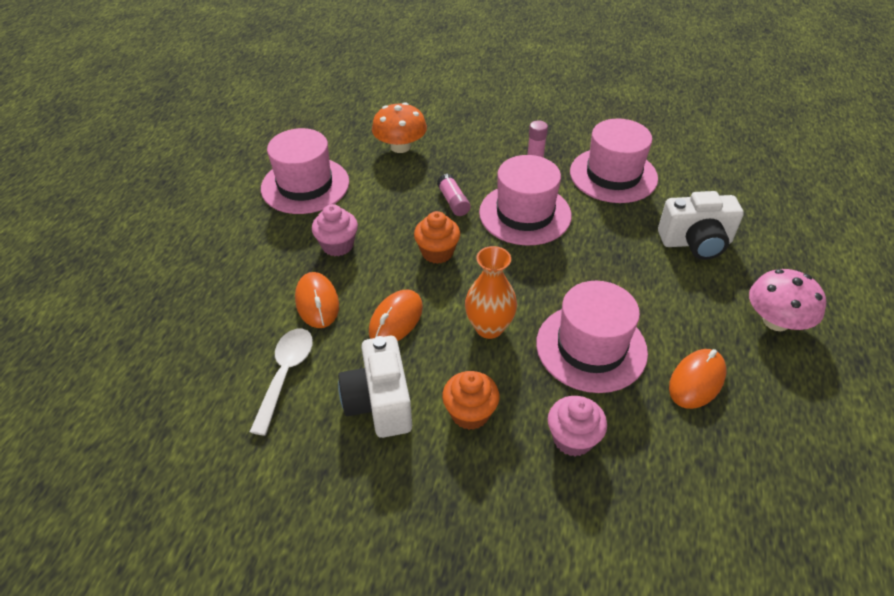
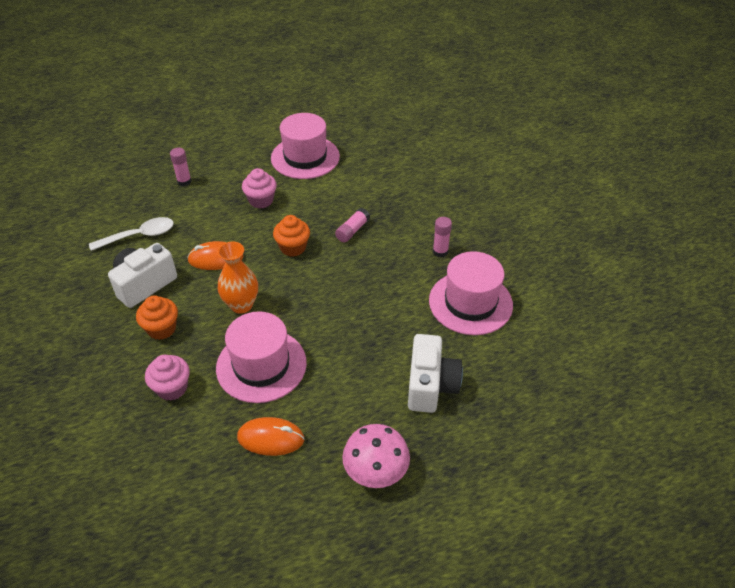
camera: 55 degrees right, 0 degrees up
orange mouse [295,272,339,328] -> none
orange mushroom [372,102,427,153] -> none
pink hat [479,155,572,246] -> none
white camera [658,191,744,260] -> white camera turned 135 degrees counterclockwise [408,334,463,413]
none -> pink glue stick [170,148,192,186]

